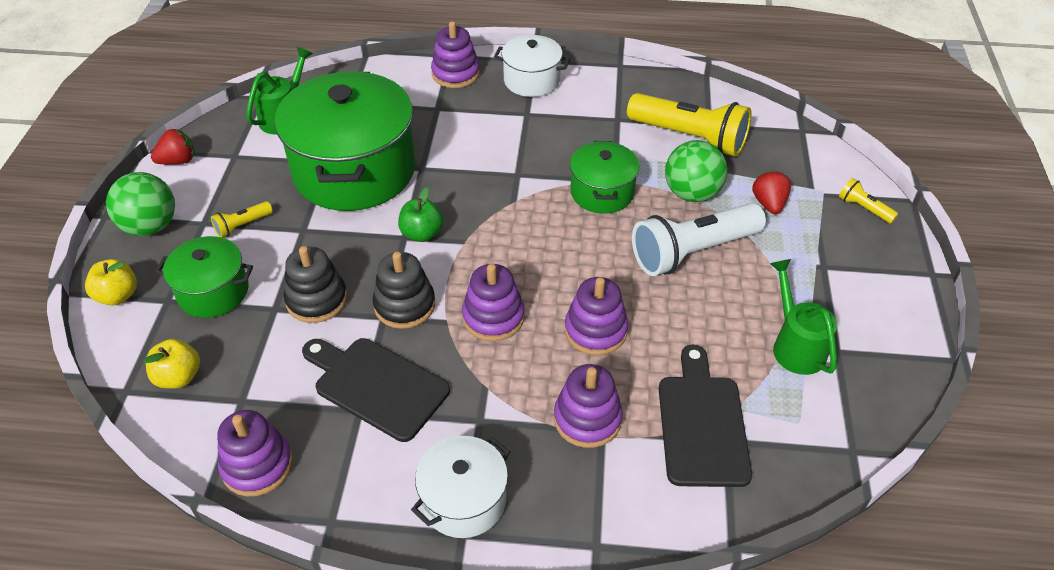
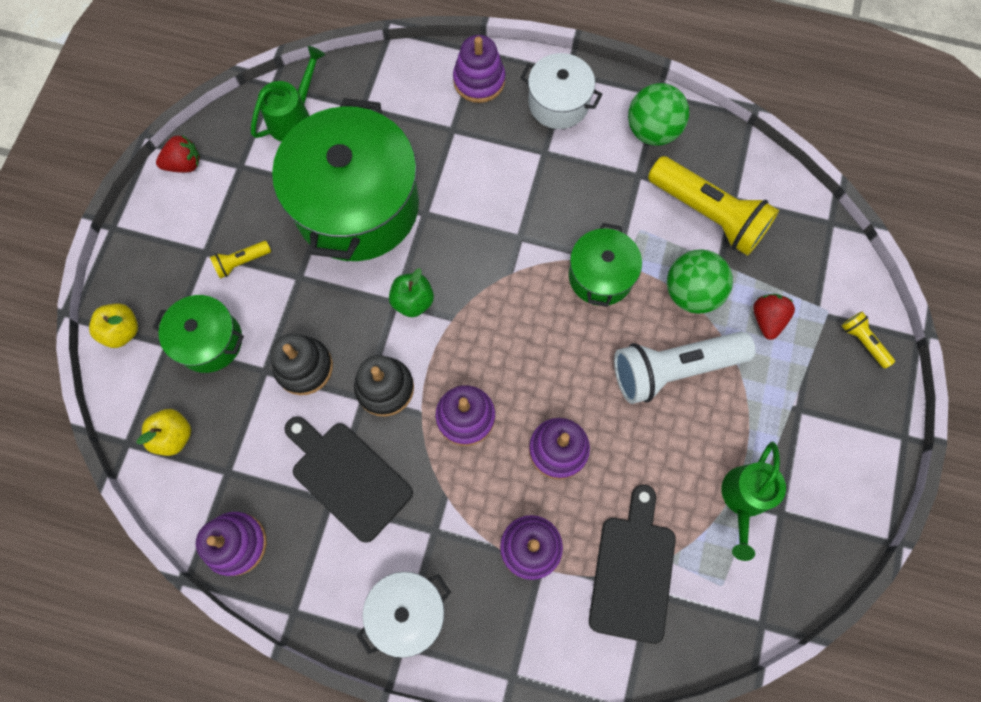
camera: 10 degrees right, 25 degrees up
green ball [106,172,175,236] -> green ball moved to [628,83,689,146]
green watering can [770,259,837,375] -> green watering can turned 150 degrees counterclockwise [721,442,786,561]

